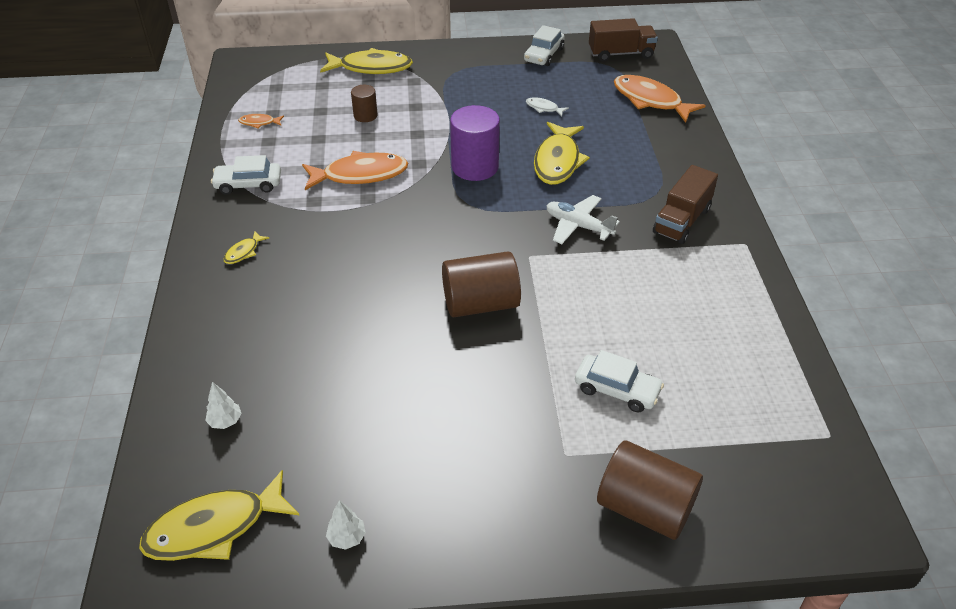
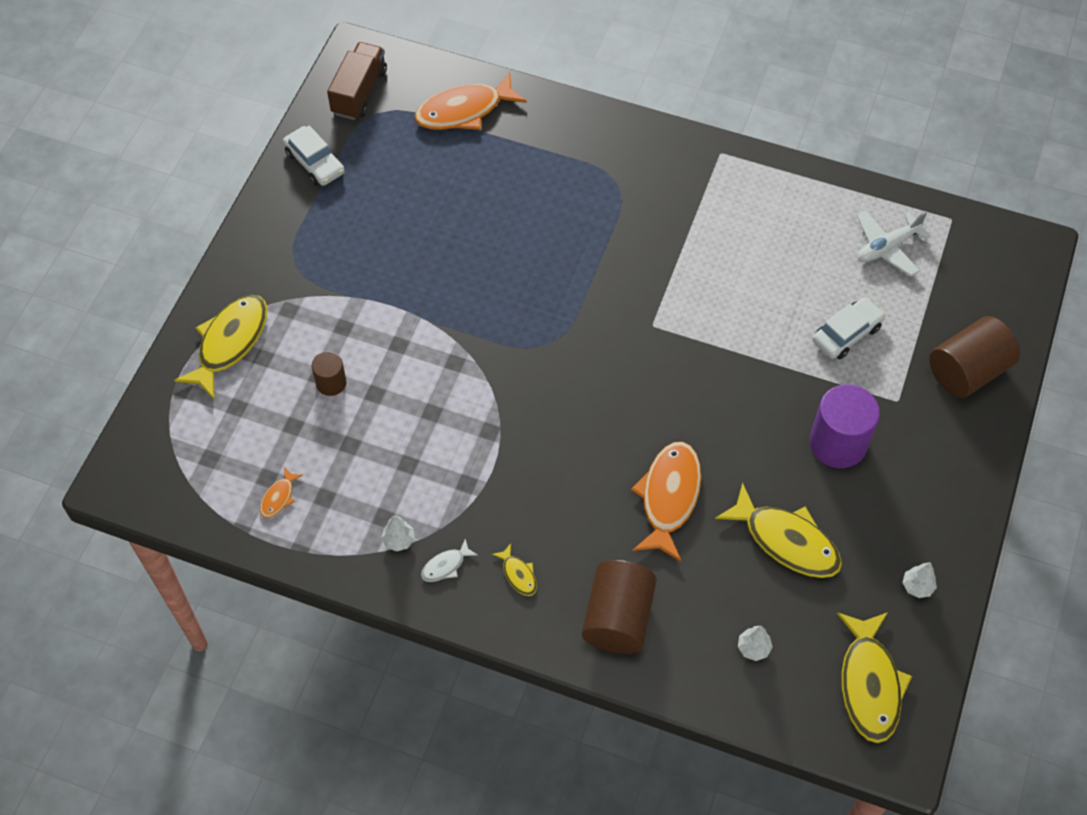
camera: 65 degrees left, 15 degrees up
white car [211,155,281,194] -> white tree [381,515,415,552]
orange fish [302,151,408,190] -> orange fish moved to [631,442,701,561]
brown cylinder [442,251,521,317] -> brown cylinder moved to [582,560,657,654]
purple cylinder [450,105,500,181] -> purple cylinder moved to [810,384,880,468]
white fish [526,97,569,116] -> white fish moved to [421,539,478,582]
yellow fish [534,122,590,185] -> yellow fish moved to [715,483,842,578]
white plane [546,195,620,244] -> white plane moved to [857,211,931,276]
brown truck [653,165,718,244] -> none

